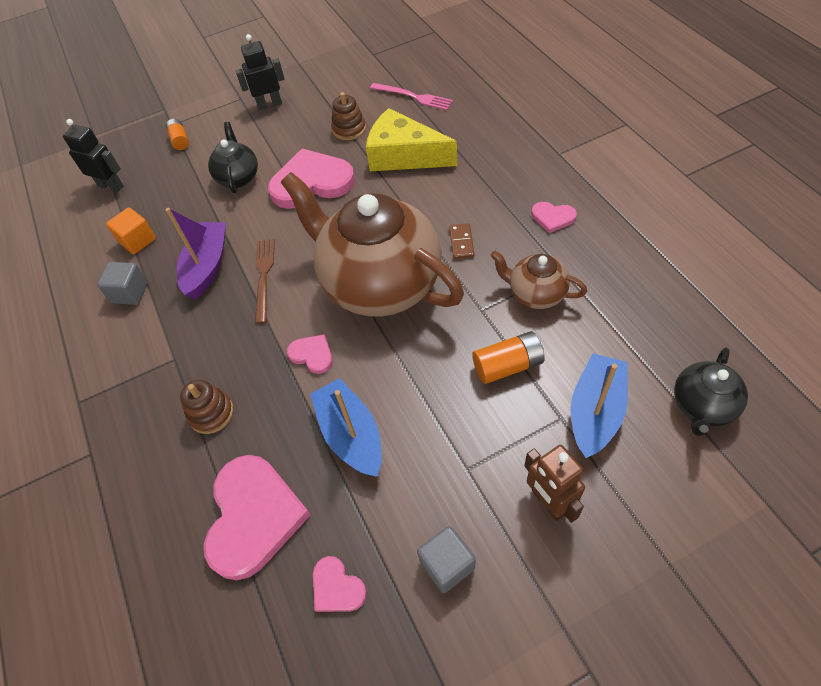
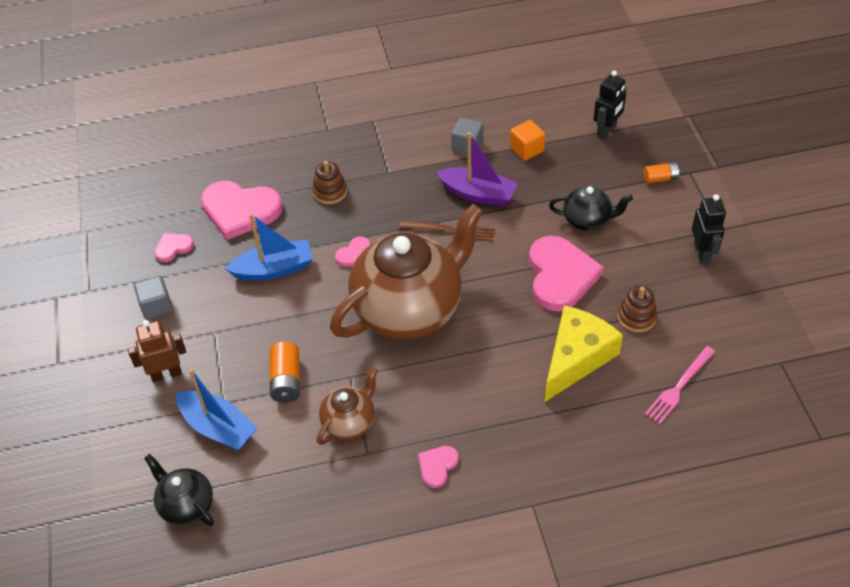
camera: 100 degrees right, 5 degrees down
brown domino [449,223,474,259] -> none

